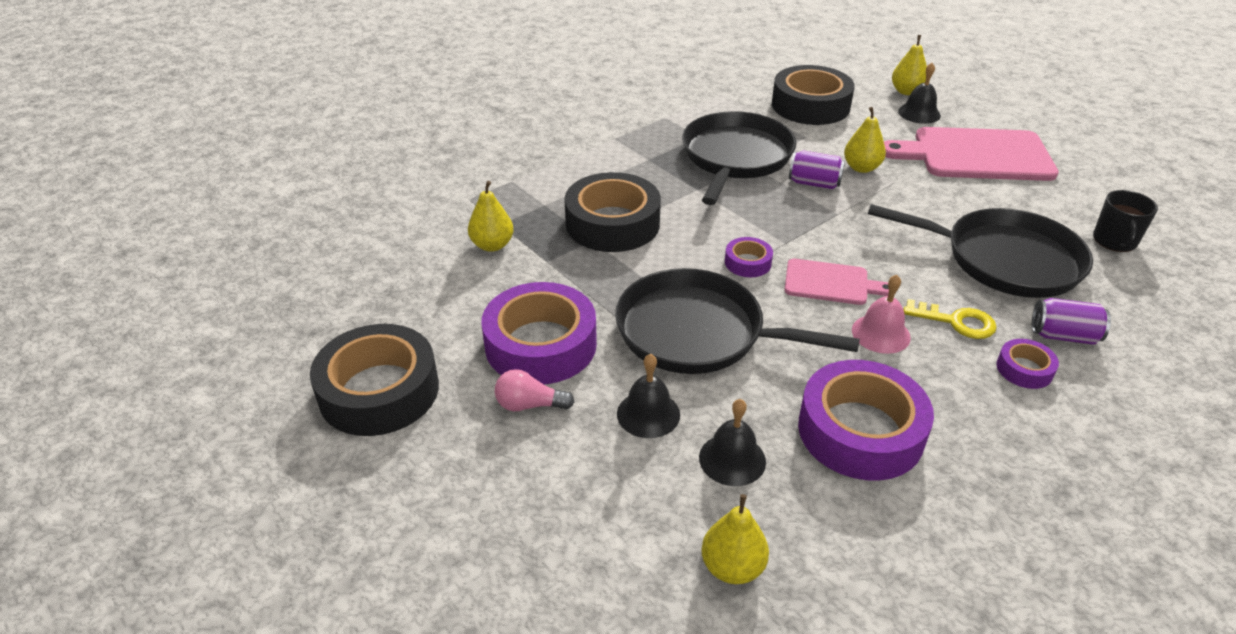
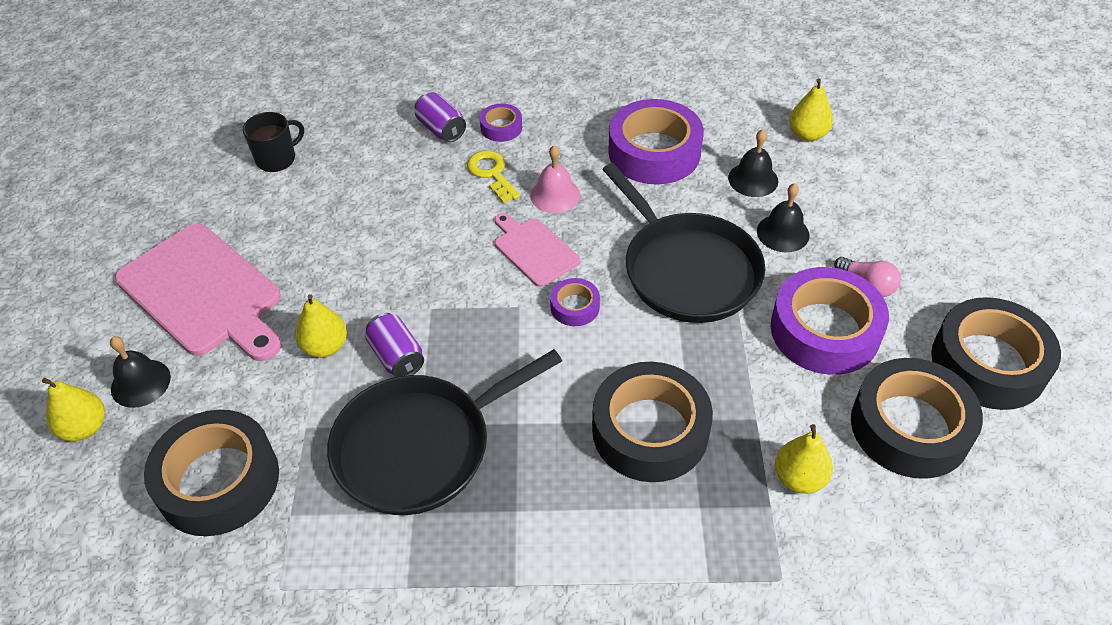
camera: 140 degrees left, 10 degrees up
black pan [868,204,1093,298] -> none
none -> black tape [851,358,983,479]

